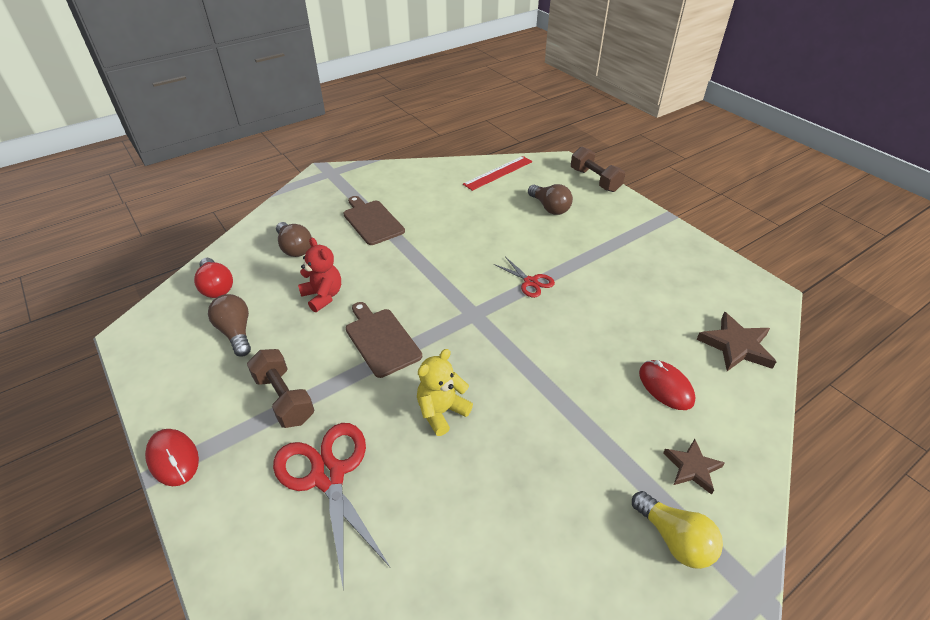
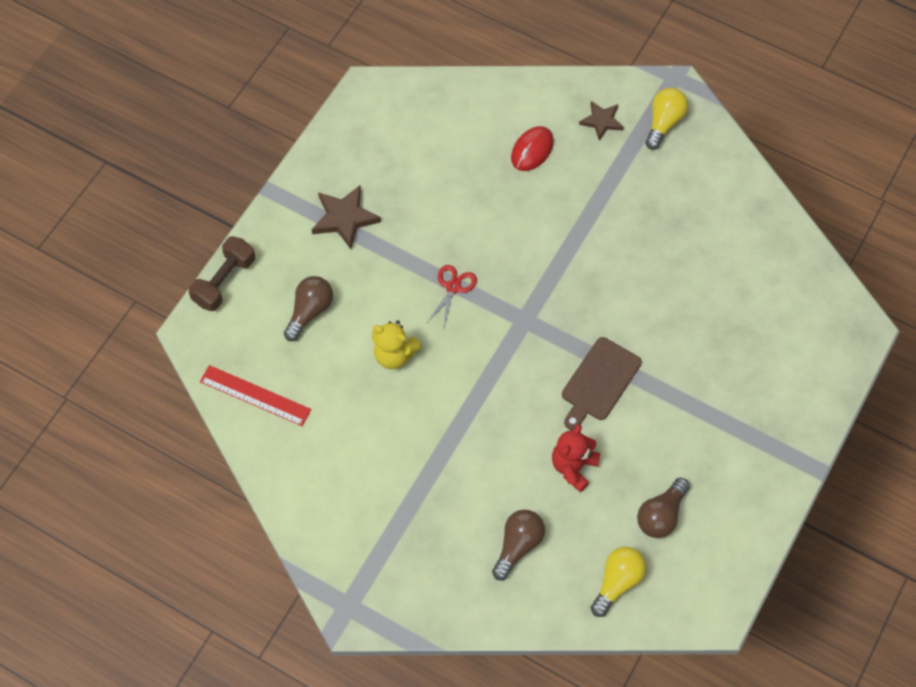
camera: 115 degrees left, 20 degrees up
red mouse [145,429,199,486] -> none
red light bulb [194,258,233,298] -> yellow light bulb [591,547,646,617]
brown dumbbell [247,349,314,428] -> none
red scissors [273,423,391,591] -> none
brown cutting board [343,196,405,245] -> none
yellow teddy bear [417,349,473,436] -> yellow teddy bear moved to [372,320,421,369]
brown star [696,312,776,371] -> brown star moved to [311,185,381,249]

